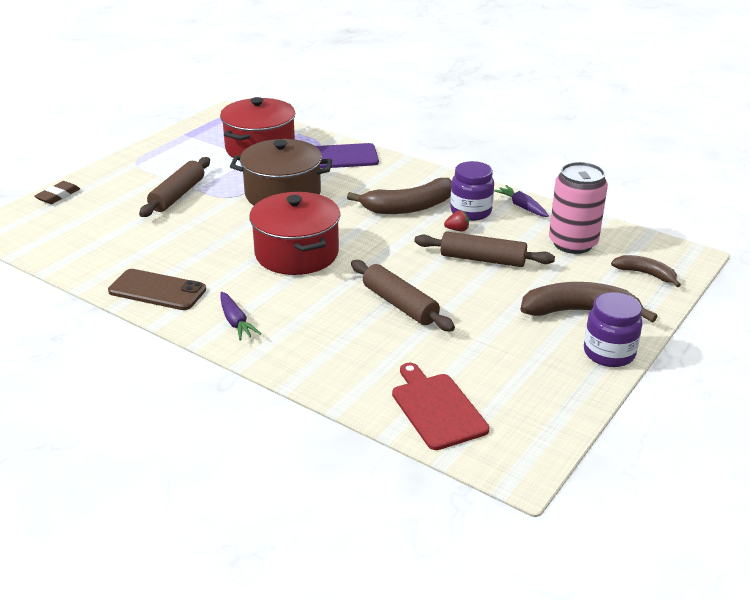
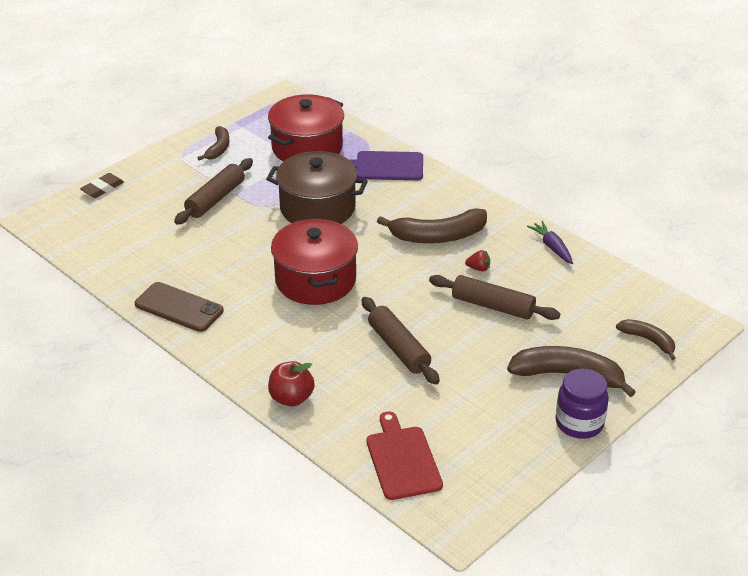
camera: 10 degrees right, 5 degrees up
purple carrot [220,292,261,340] -> none
purple jar [450,161,494,221] -> none
pink can [549,162,608,254] -> none
none -> brown banana [197,126,229,160]
none -> red apple [268,361,315,407]

